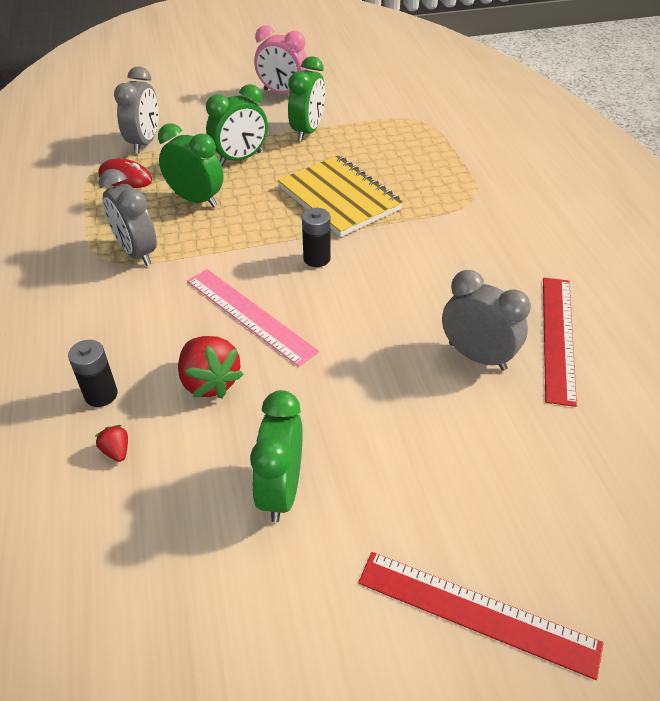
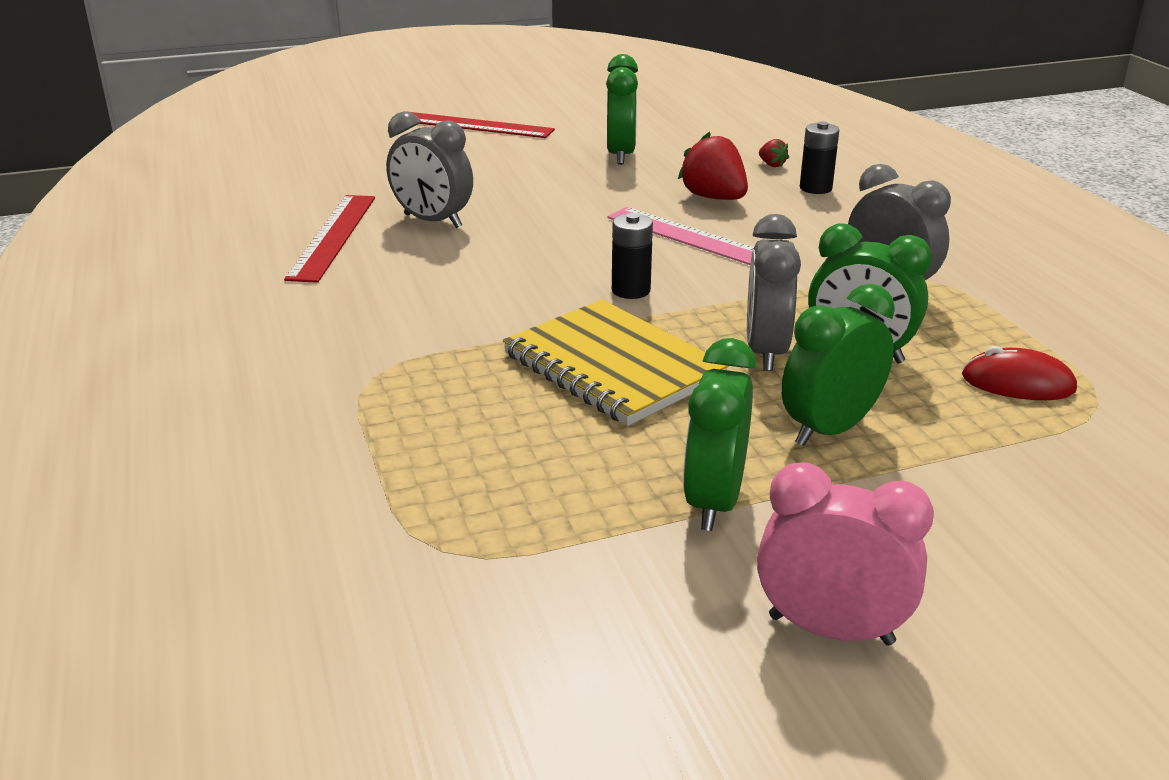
camera: 175 degrees right, 15 degrees down
grey clock [114,66,159,153] -> grey clock moved to [747,214,801,371]

